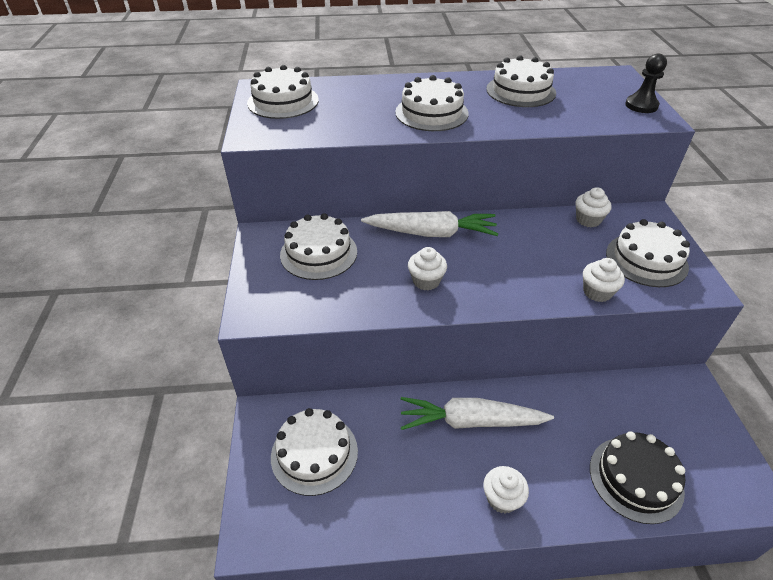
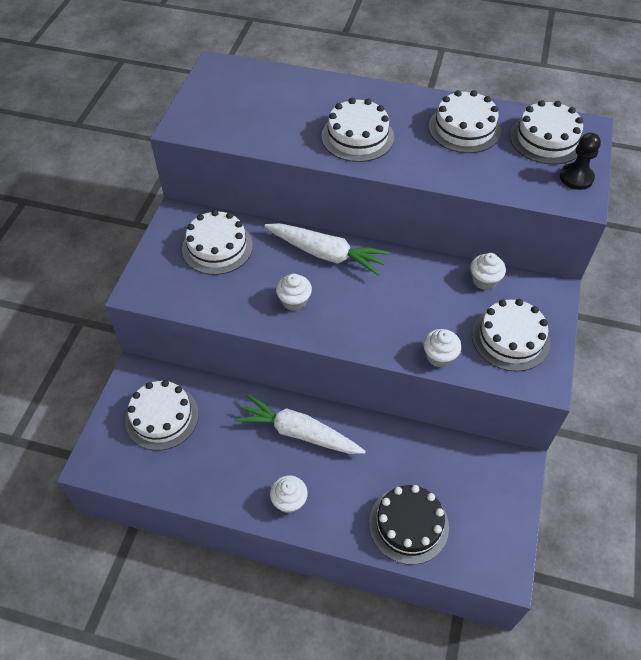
camera: 20 degrees right, 10 degrees up
white cake [247,65,319,119] -> white cake moved to [510,100,583,165]

